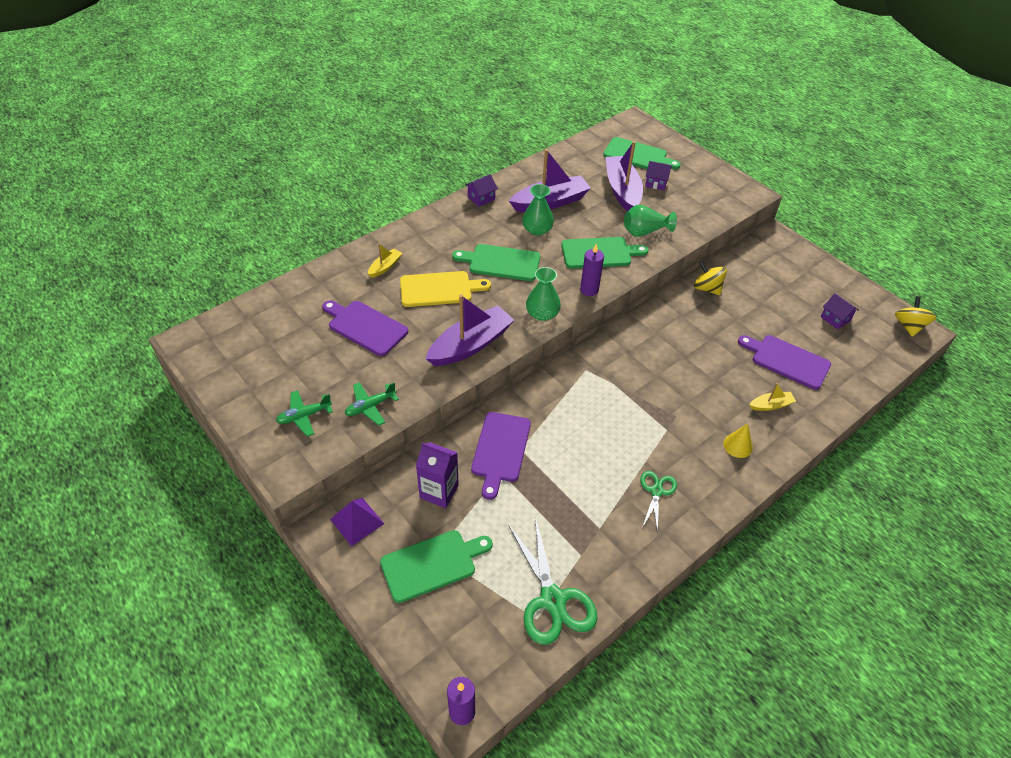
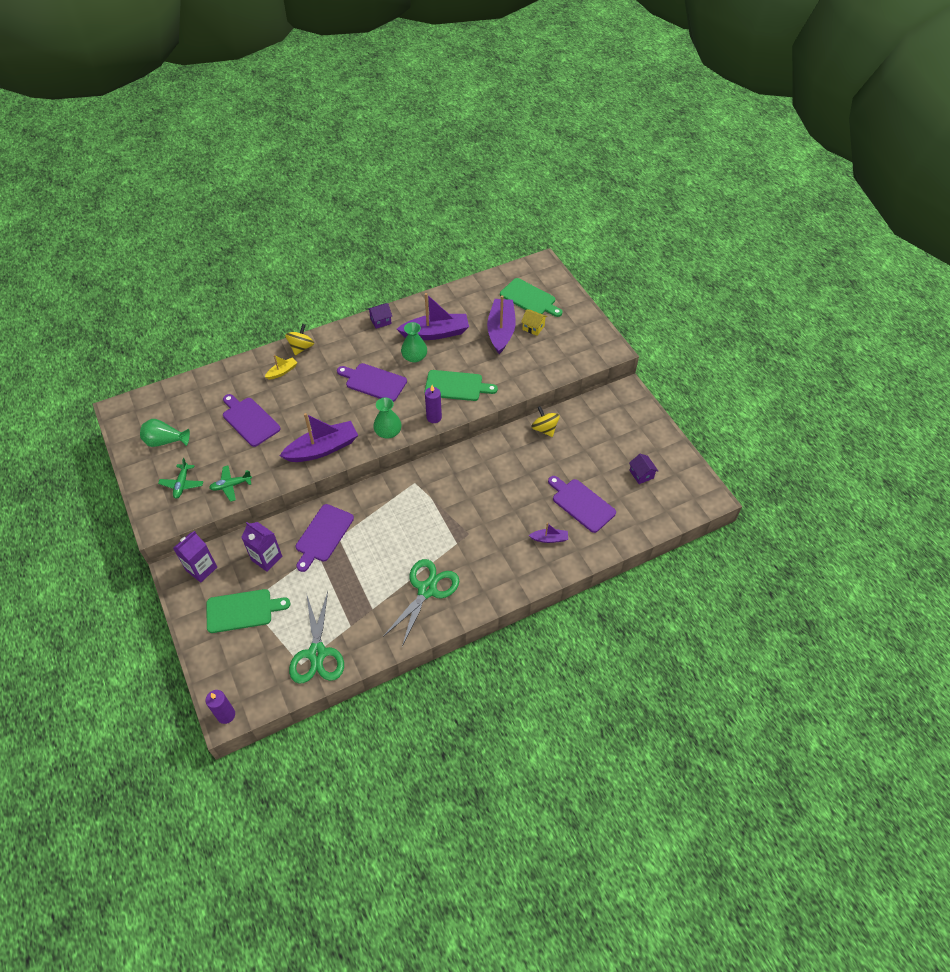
camera: 15 degrees right, 5 degrees up
green plane [276,390,333,437] -> green plane turned 75 degrees counterclockwise [158,458,204,499]
purple pyramid [330,498,384,546] -> purple carton [173,531,217,583]
yellow cutting board [400,271,491,307] -> none
green cutting board [452,244,540,281] -> purple cutting board [337,363,407,402]
green vase [624,205,677,237] -> green vase moved to [140,419,190,447]
green scissors [640,471,677,533] -> green scissors [383,559,459,647], size x1.80
purple house [645,161,672,190] -> yellow house [521,309,547,336]
yellow cone [723,424,753,458] -> none
yellow boat [749,383,796,411] -> purple boat [529,523,568,543]
yellow spinning top [895,296,937,337] -> yellow spinning top moved to [285,324,314,356]

